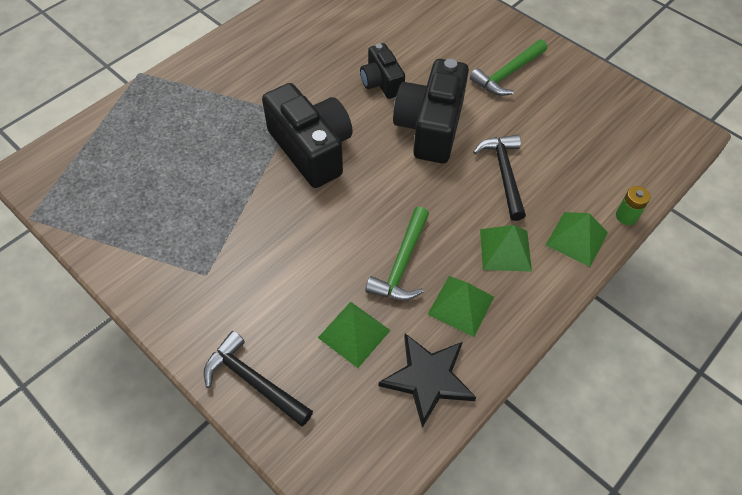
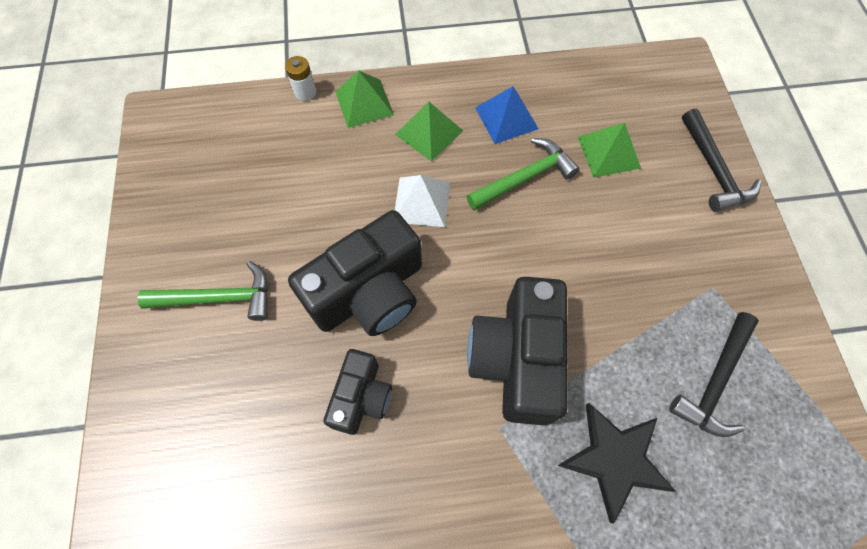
camera: 140 degrees left, 10 degrees up
black star [379,333,477,428] -> black star moved to [557,403,676,524]
green pyramid [427,276,494,337] -> blue pyramid [475,86,539,144]
black hammer [473,134,526,221] -> black hammer moved to [669,312,759,437]
green battery [616,186,651,225] -> white battery [285,56,316,101]
none -> white pyramid [395,175,450,227]

